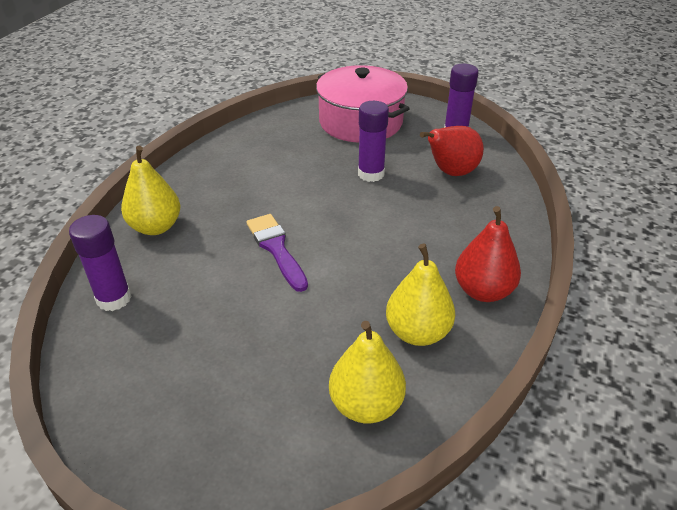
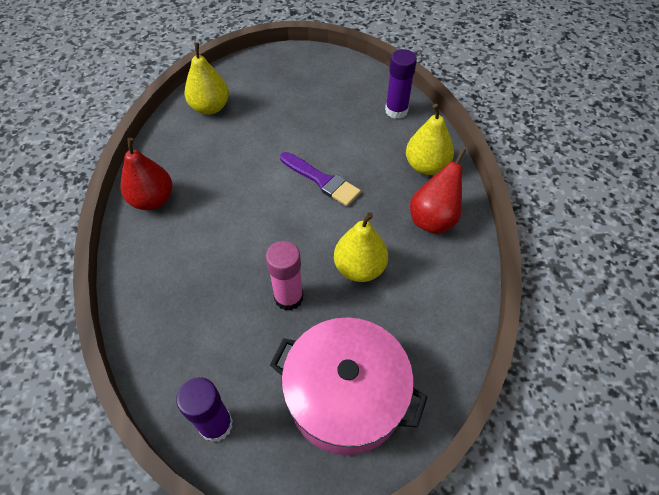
camera: 155 degrees right, 15 degrees up
purple glue stick [358,101,389,182] -> pink glue stick [266,241,303,311]
yellow pear [386,244,455,346] -> yellow pear moved to [334,212,388,282]
red pear [420,126,484,176] -> red pear moved to [410,148,466,234]

